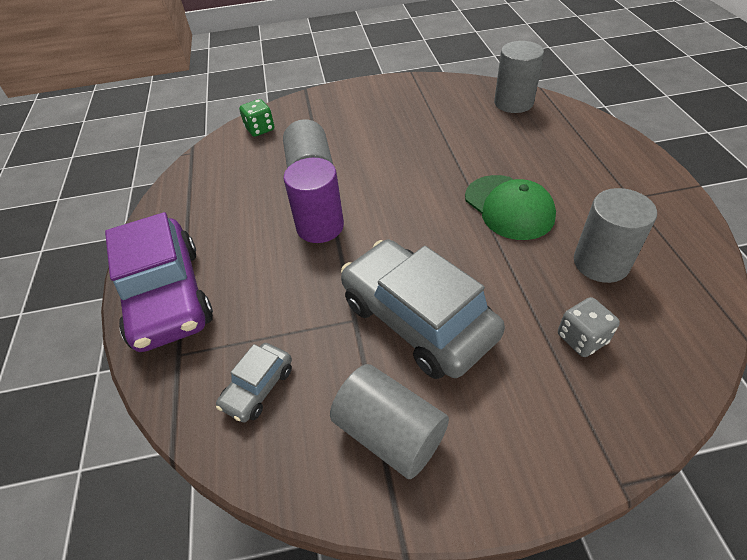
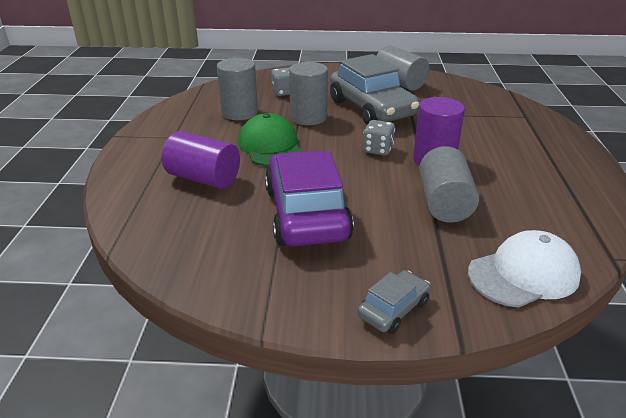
camera: 170 degrees left, 15 degrees down
purple car [105,212,213,352] -> purple car moved to [265,151,354,247]
grey car [216,343,292,423] -> grey car moved to [357,270,431,334]
green dice [239,99,275,137] -> white cap [468,230,581,308]
grey cylinder [494,41,544,113] -> grey cylinder moved to [289,62,328,125]
none -> purple cylinder [162,131,240,189]
none -> grey dice [363,120,395,156]

